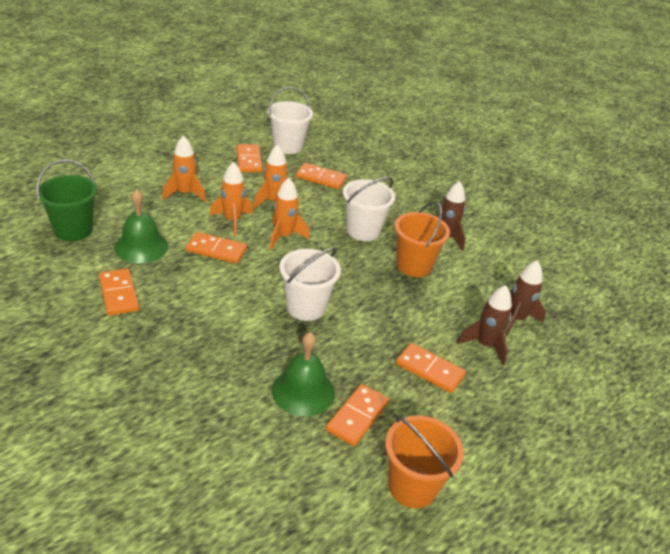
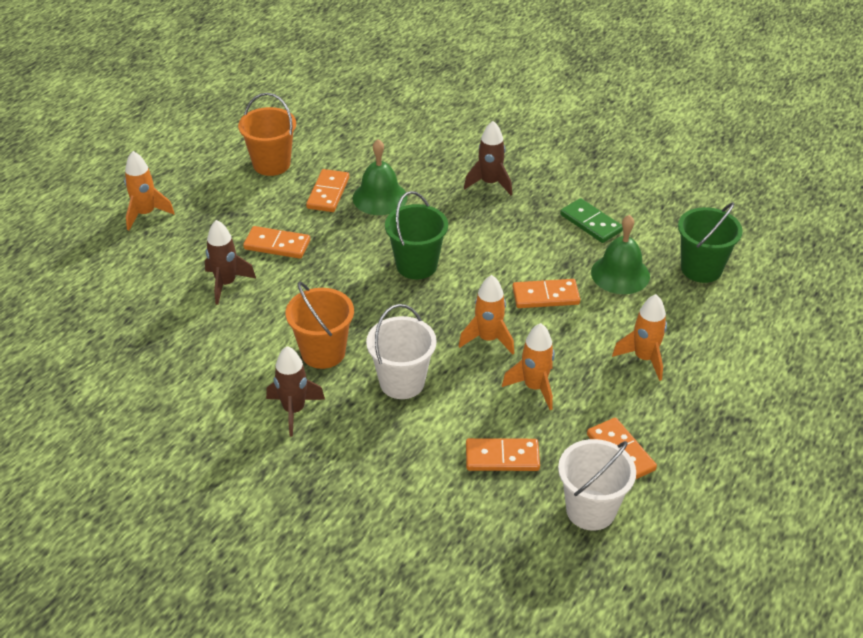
camera: 165 degrees right, 5 degrees up
orange domino [99,268,139,316] -> green domino [560,198,623,243]
orange rocket [210,162,253,236] -> orange rocket moved to [124,151,175,231]
white bucket [279,247,341,321] -> green bucket [385,191,448,280]
brown rocket [505,260,546,336] -> brown rocket moved to [464,121,512,195]

